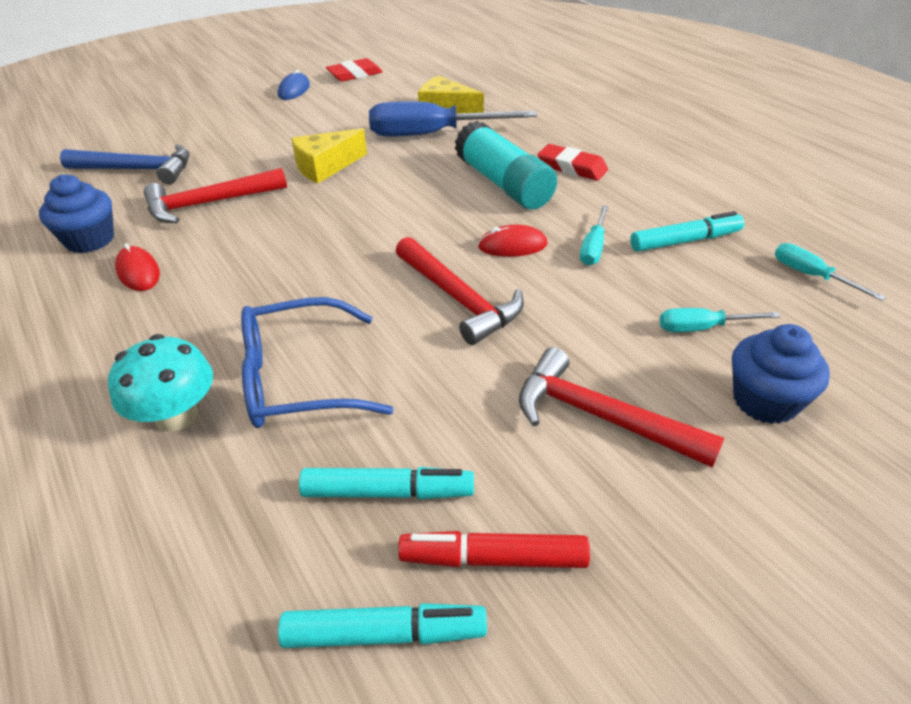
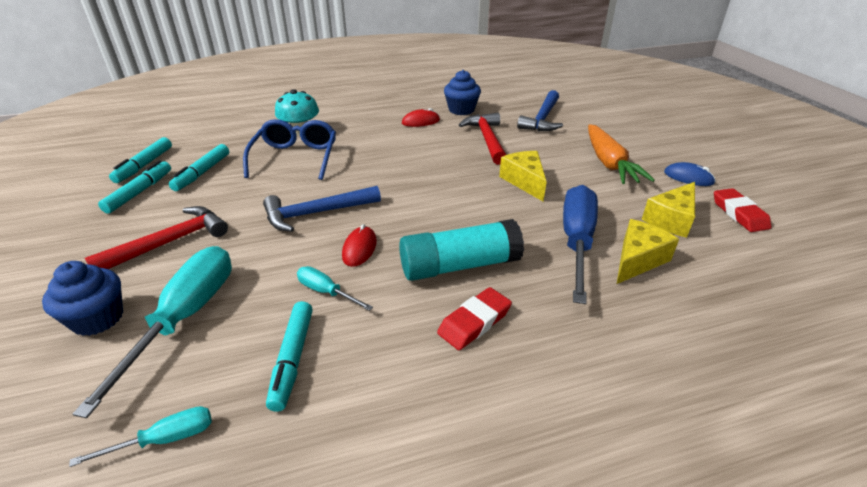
camera: 105 degrees right, 5 degrees down
red hammer [395,237,524,345] -> blue hammer [263,186,381,232]
red marker [398,531,590,568] -> turquoise marker [98,160,171,214]
turquoise screwdriver [660,308,781,332] -> turquoise screwdriver [73,246,232,418], size x2.06
none -> orange carrot [588,124,655,184]
none -> yellow cheese [642,182,695,238]

